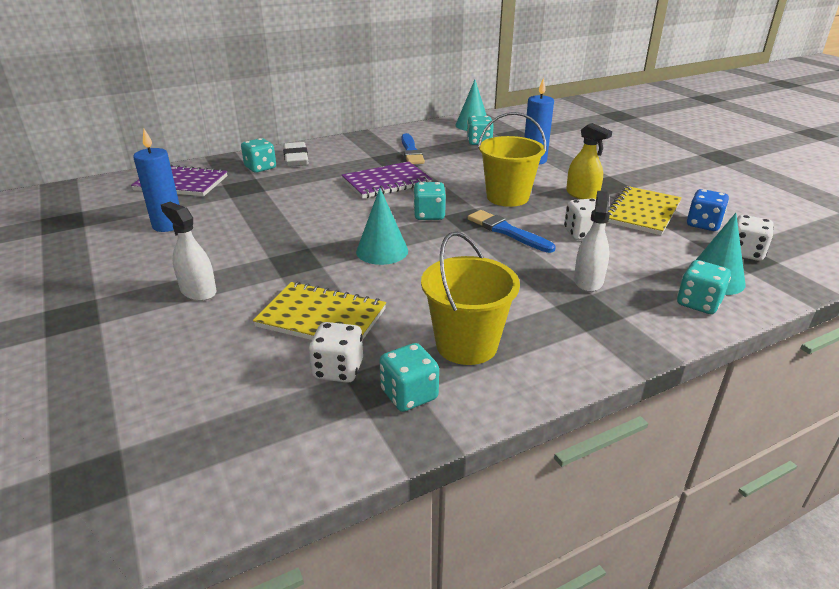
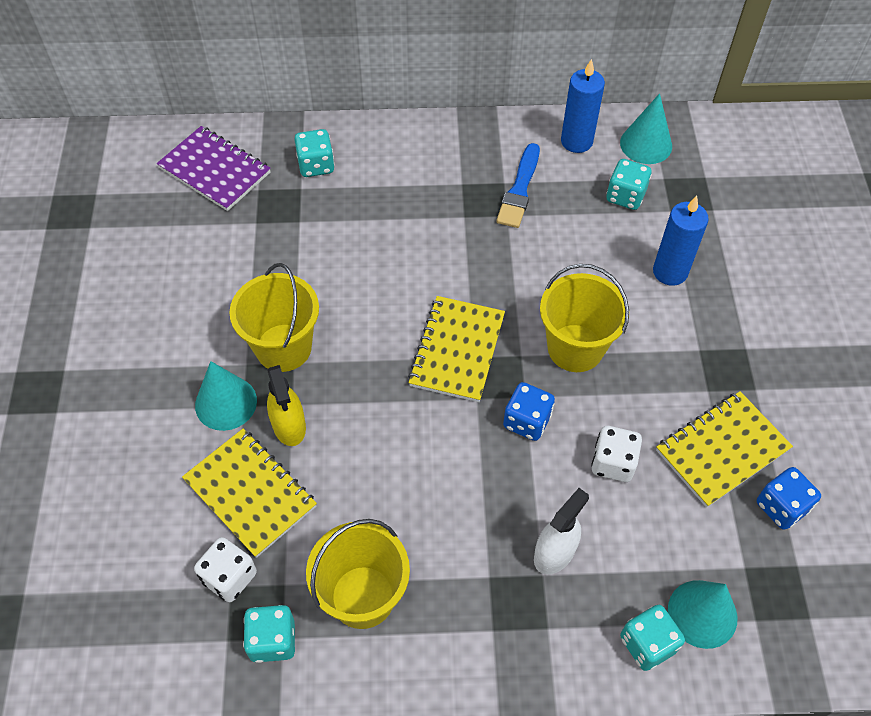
camera: 25 degrees right, 25 degrees up
blue candle [133,129,180,232] -> blue candle moved to [561,59,605,153]
white spray bottle [161,202,216,301] -> none
white eraser [283,142,308,167] -> none
purple notebook [342,161,432,199] -> none
turquoise cone [356,188,408,265] -> turquoise cone moved to [195,361,257,431]
turquoise dice [413,182,446,220] -> yellow notebook [408,296,505,402]
blue brush [468,210,556,253] -> blue dice [503,382,555,441]
yellow spray bottle [566,123,612,199] -> yellow spray bottle moved to [267,365,306,446]
white dice [737,215,774,261] -> none
none -> yellow bucket [229,263,319,372]

